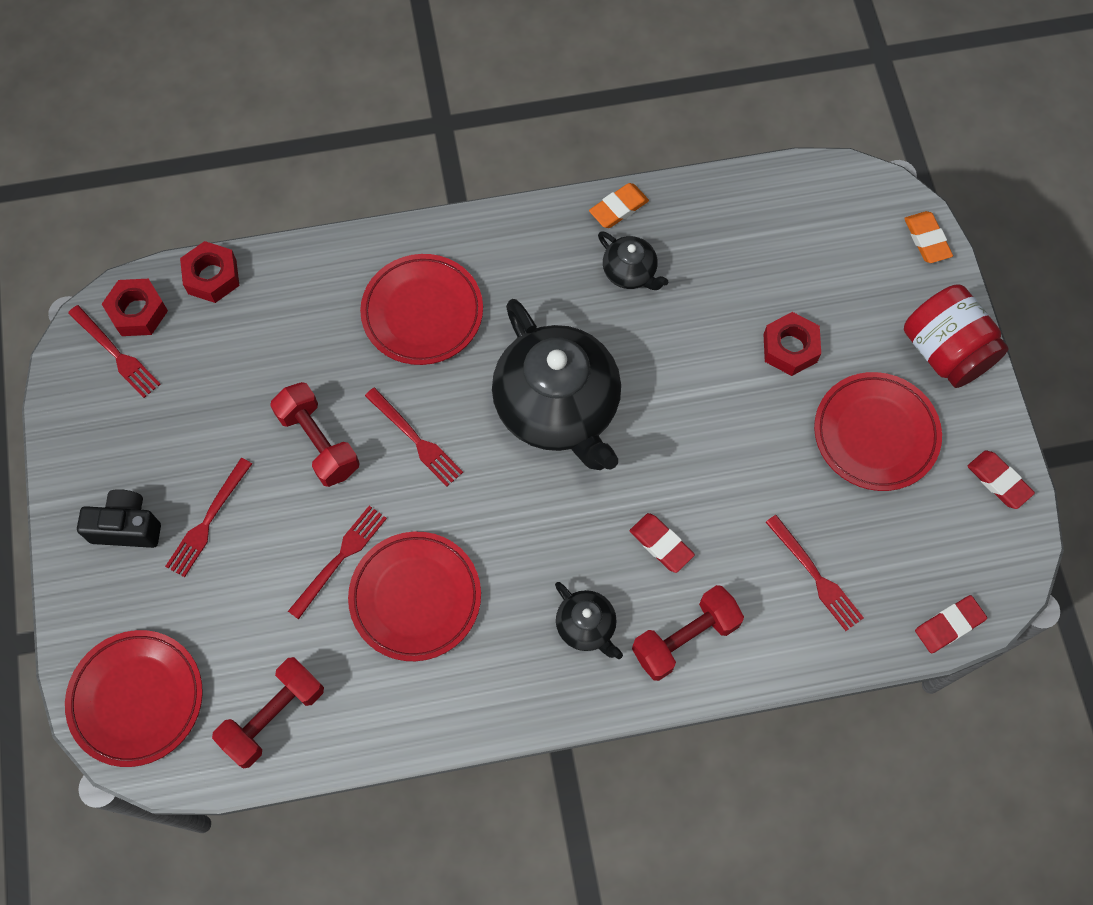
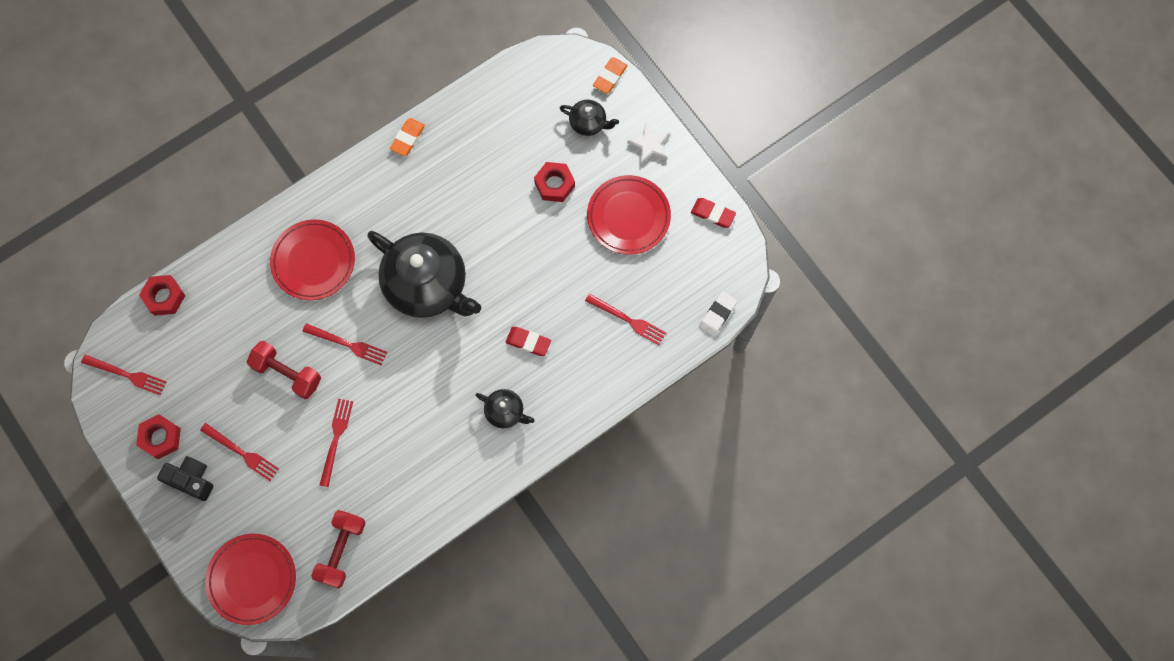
camera: 25 degrees left, 5 degrees up
black camera [77,489,161,548] -> black camera turned 45 degrees clockwise [157,456,213,501]
red nut [102,279,168,336] -> red nut moved to [136,414,181,459]
red fork [165,458,252,577] -> red fork turned 60 degrees counterclockwise [200,423,279,481]
red plate [348,532,481,661] -> none
black teapot [598,231,668,290] -> black teapot moved to [560,100,619,136]
red dumbbell [632,585,744,681] -> none
orange eraser [904,211,953,263] -> orange eraser turned 75 degrees clockwise [593,57,628,94]
red jar [904,284,1009,388] -> white star [627,122,670,164]
red eraser [915,595,987,653] -> white eraser [699,292,737,336]

